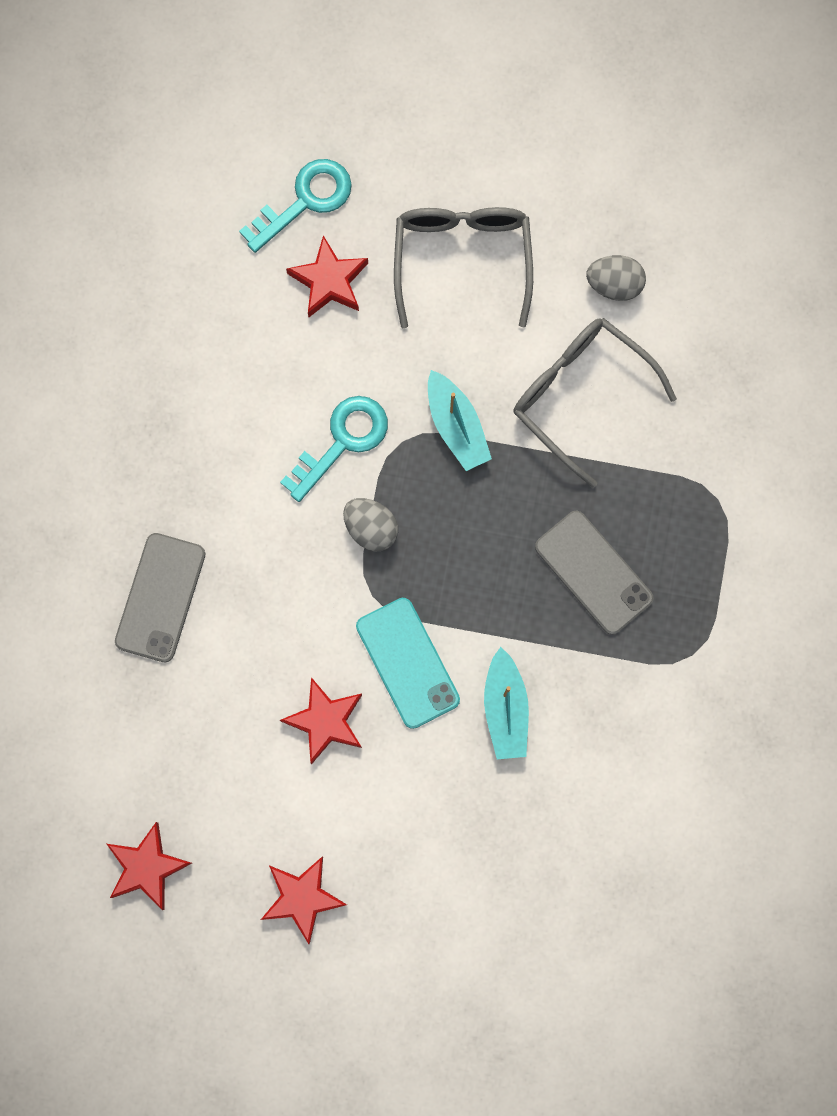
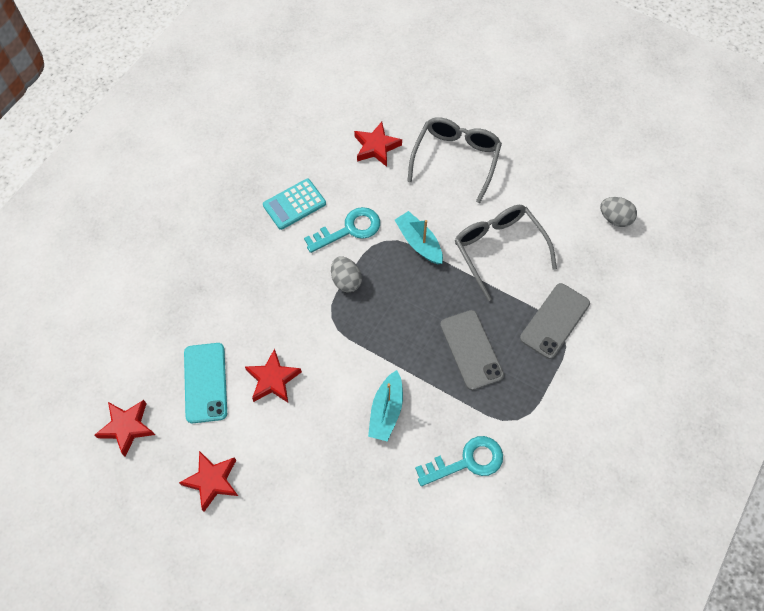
camera: 20 degrees right, 15 degrees down
grey phone [115,533,206,662] -> grey phone moved to [520,283,590,359]
turquoise key [239,159,352,253] -> turquoise key moved to [415,436,503,486]
turquoise phone [356,598,460,729] -> turquoise phone moved to [184,343,227,423]
turquoise boat [428,370,492,471] -> turquoise boat turned 150 degrees clockwise [395,211,443,264]
grey egg [586,255,646,301] -> grey egg moved to [600,197,637,227]
none -> turquoise calculator [263,179,326,230]

